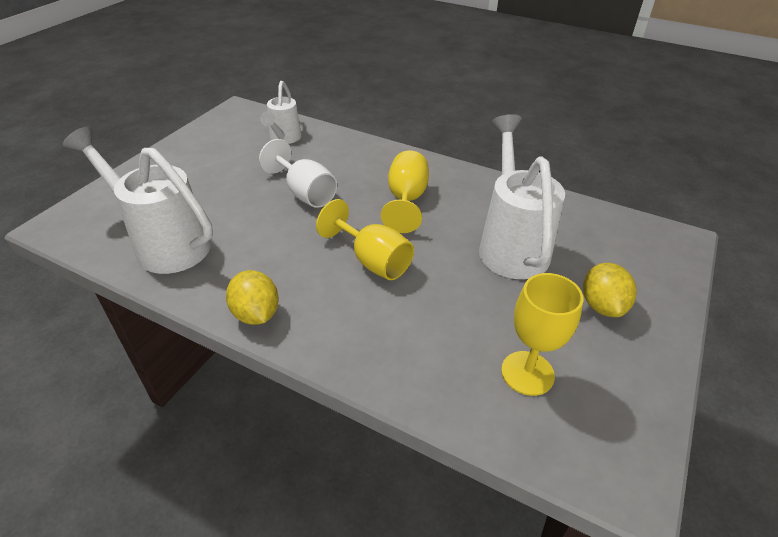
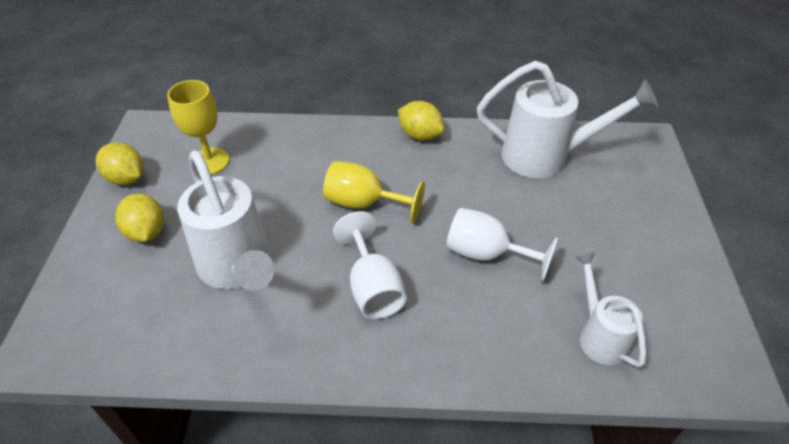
camera: 155 degrees right, 5 degrees up
yellow goblet [381,150,429,233] -> white goblet [333,211,407,319]
none -> yellow lemon [96,142,144,185]

